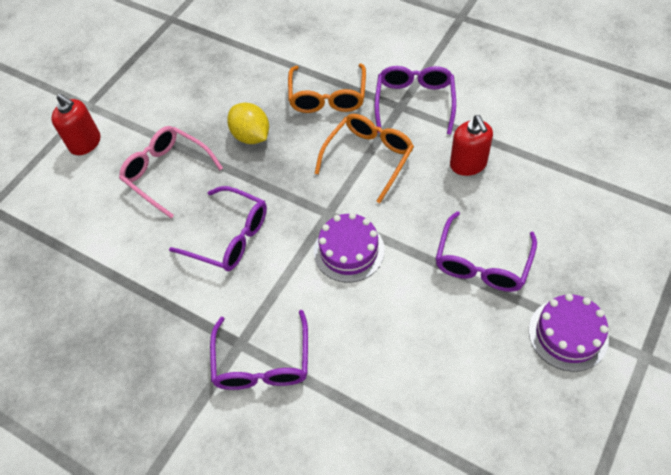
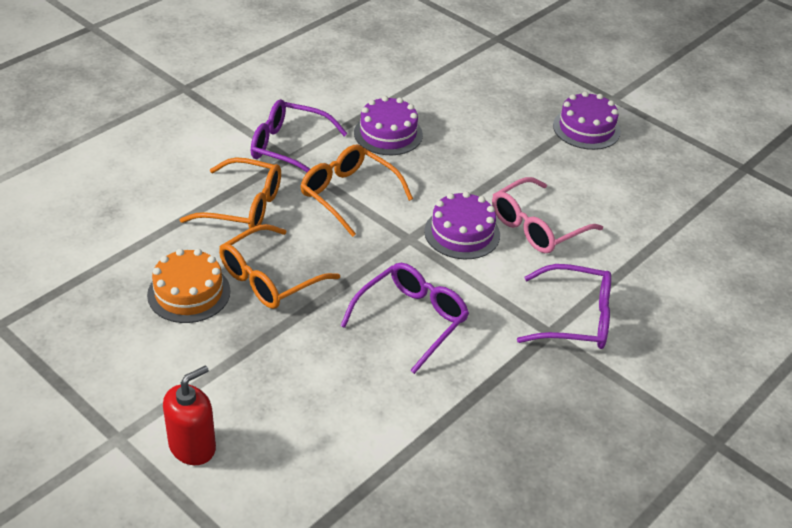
camera: 85 degrees left, 15 degrees down
pink glasses [119,126,223,218] -> pink glasses moved to [492,177,603,253]
yellow lemon [227,103,269,144] -> orange glasses [219,224,340,309]
purple glasses [436,211,537,292] -> none
red soap dispenser [450,115,493,176] -> purple cake [354,96,423,155]
none -> orange cake [147,249,230,323]

